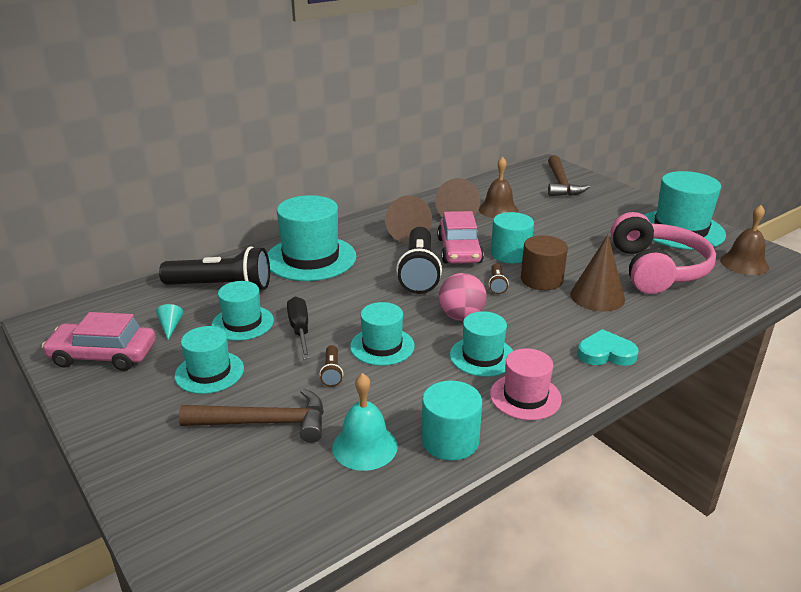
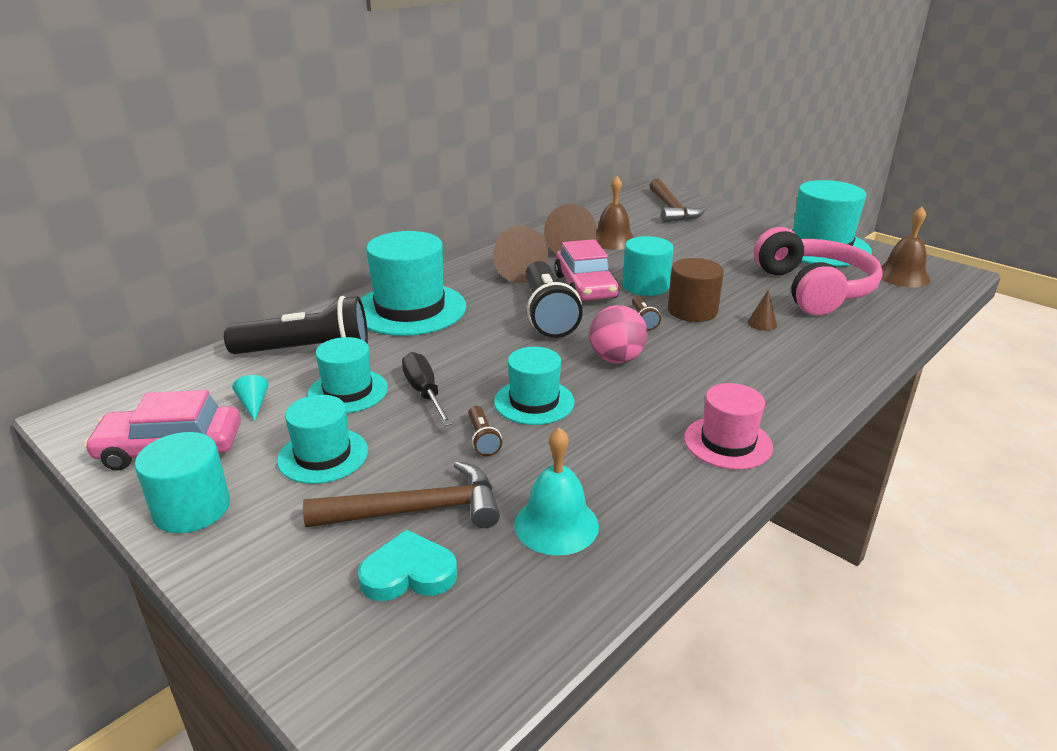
camera: 10 degrees left, 0 degrees up
turquoise cylinder [422,380,482,461] -> turquoise cylinder moved to [135,432,230,533]
turquoise hat [450,311,513,377] -> none
brown cone [570,235,625,312] -> brown cone [747,290,777,331], size x0.46
turquoise heart [577,329,639,366] -> turquoise heart moved to [358,529,457,601]

